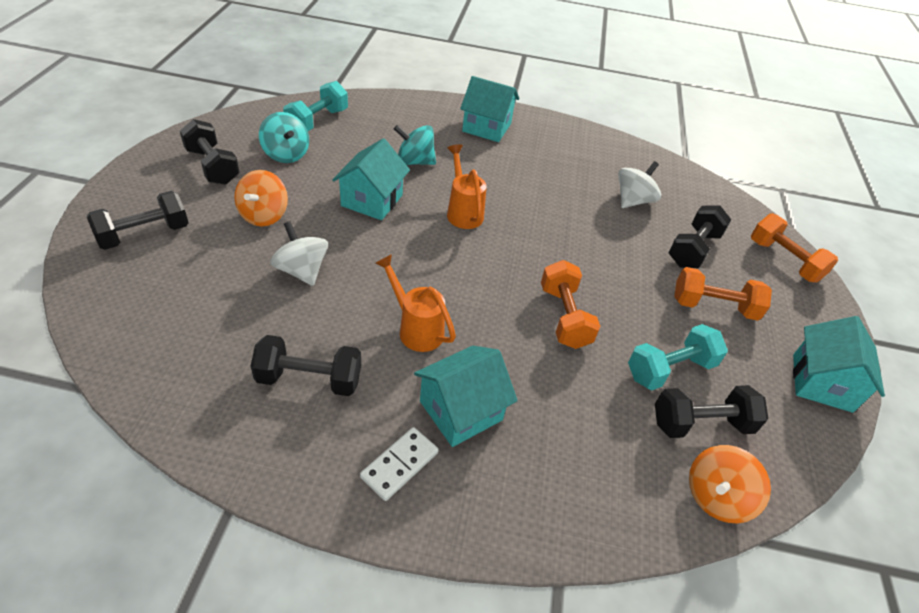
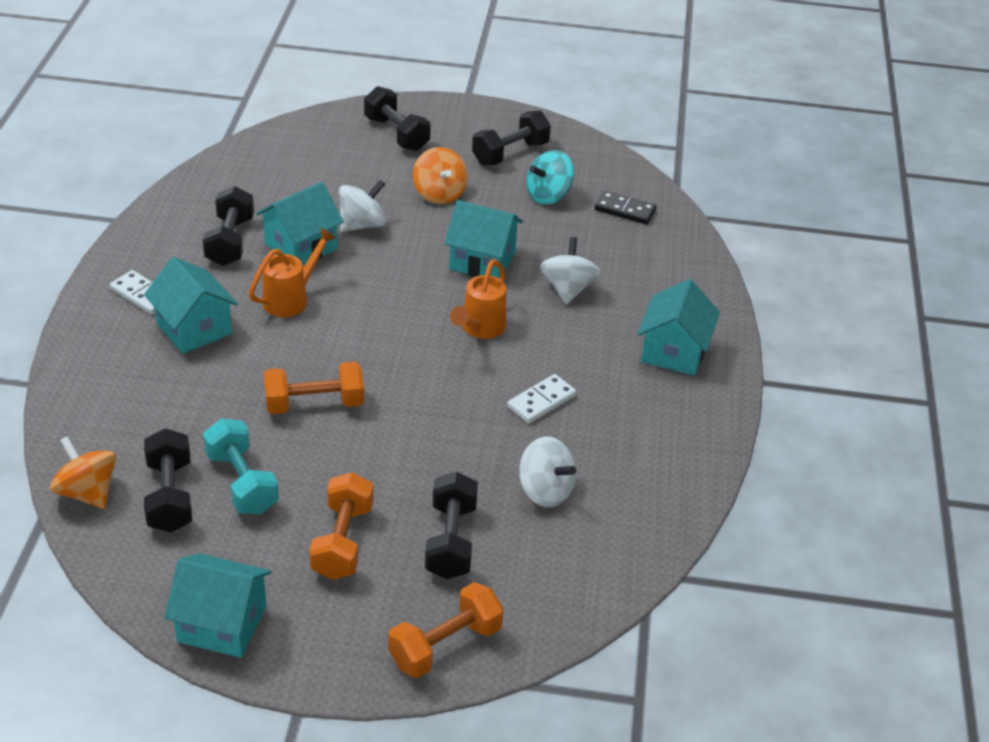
camera: 90 degrees right, 5 degrees down
orange spinning top [234,170,288,226] -> orange spinning top turned 120 degrees counterclockwise [413,147,468,204]
turquoise dumbbell [283,81,348,131] -> black domino [595,191,657,224]
turquoise spinning top [394,125,436,165] -> white spinning top [540,237,601,305]
orange watering can [447,144,487,229] -> orange watering can turned 135 degrees clockwise [450,259,506,339]
black dumbbell [669,205,731,269] -> black dumbbell turned 60 degrees clockwise [425,472,478,579]
none -> turquoise house [256,182,344,265]
none -> white domino [507,374,576,424]

